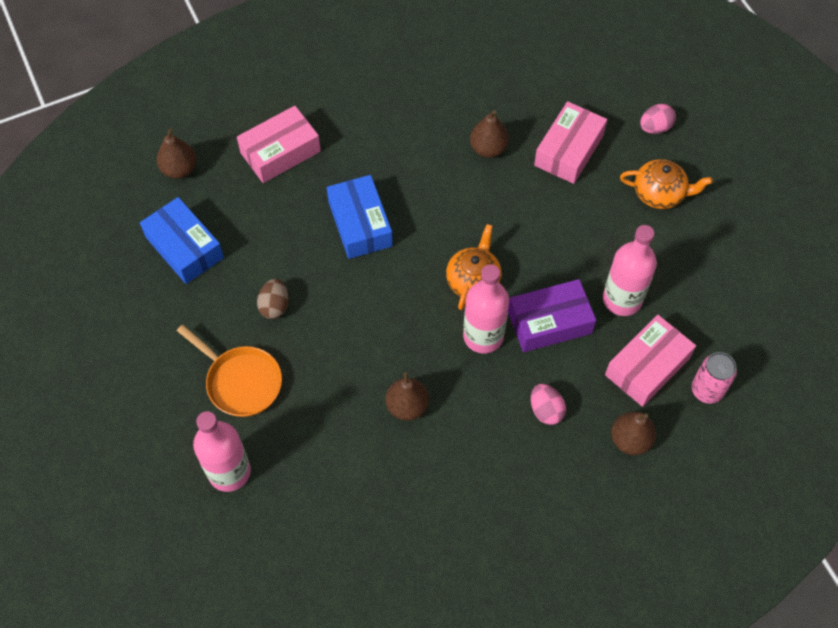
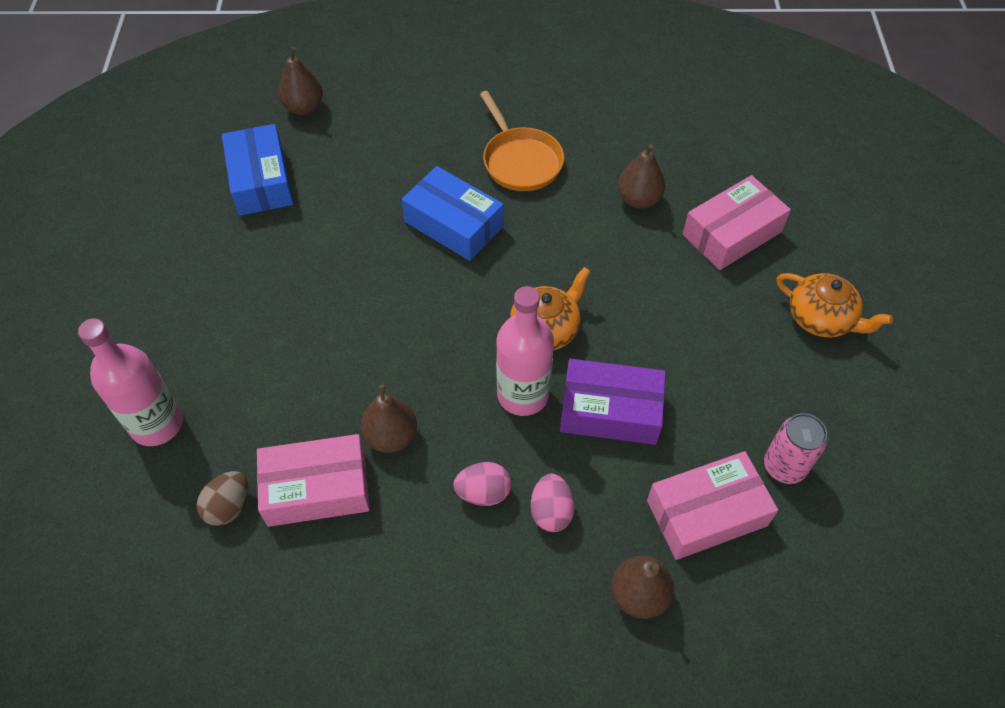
camera: 25 degrees right, 5 degrees down
orange pan [177,325,282,417] -> orange pan moved to [480,91,564,191]
pink box [237,106,321,183] -> pink box moved to [257,434,370,527]
brown egg [257,279,289,319] -> brown egg moved to [197,471,249,526]
blue box [327,175,393,259] -> blue box turned 60 degrees counterclockwise [401,166,504,261]
pink bottle [603,225,657,316] -> none
pink egg [640,104,676,134] -> pink egg moved to [453,462,511,506]
pink can [692,352,737,404] -> pink can moved to [764,413,827,484]

